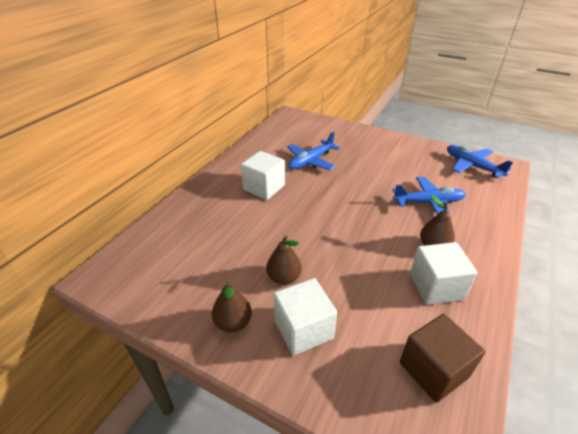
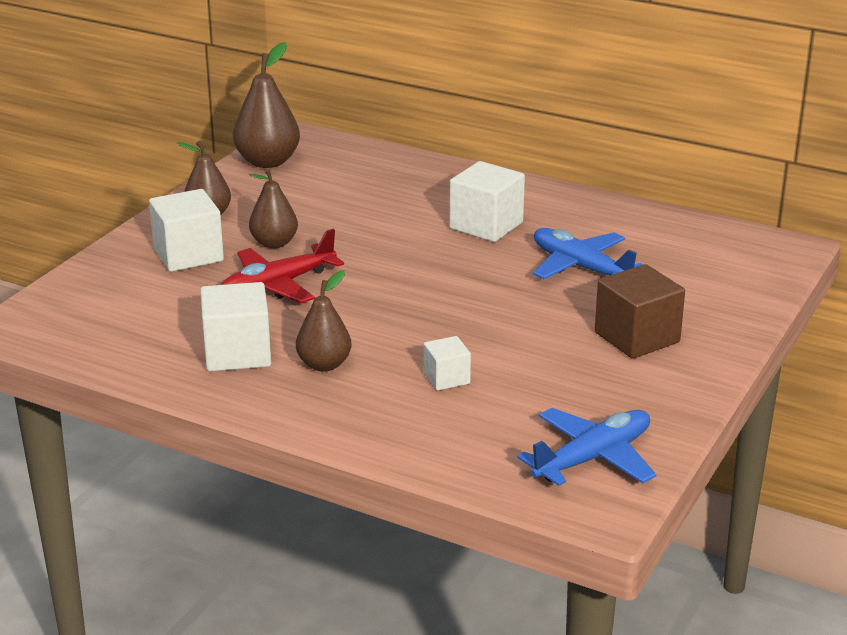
camera: 90 degrees right, 10 degrees down
blue plane [392,177,466,215] -> white cube [424,336,471,391]
brown cube [400,314,485,403] -> brown cube moved to [595,264,685,359]
none -> red plane [221,229,344,303]
none -> brown pear [233,42,300,168]

